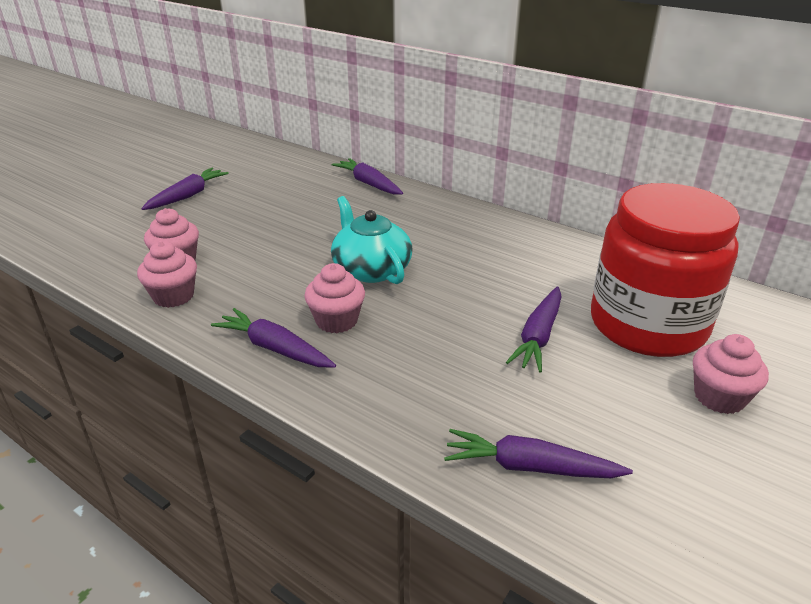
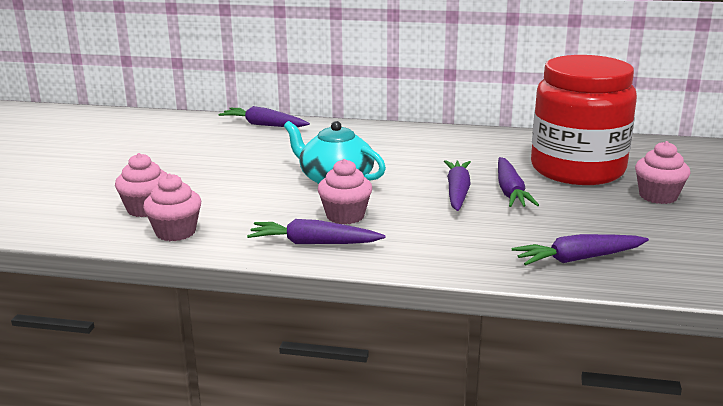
camera: 25 degrees left, 10 degrees down
purple carrot [141,168,229,210] -> purple carrot moved to [444,160,471,211]

